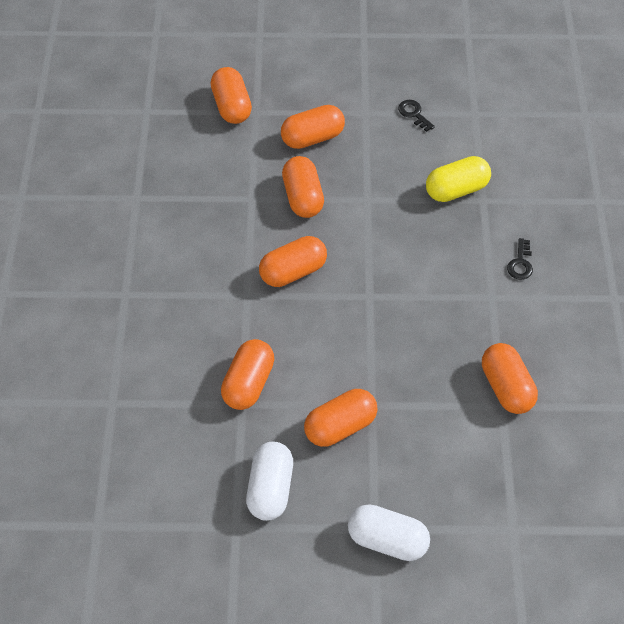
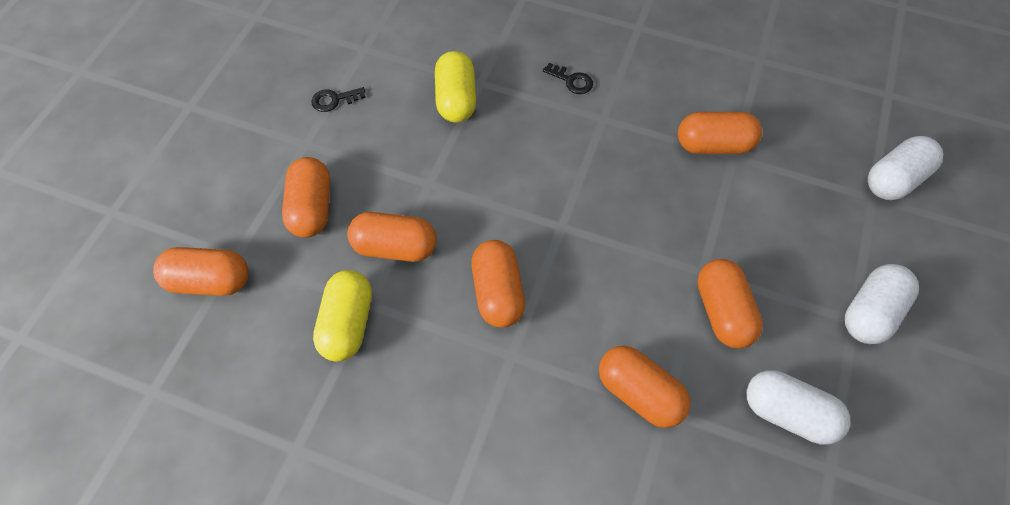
camera: 70 degrees left, 5 degrees up
none -> yellow capsule [313,270,372,361]
none -> white capsule [868,136,943,200]

